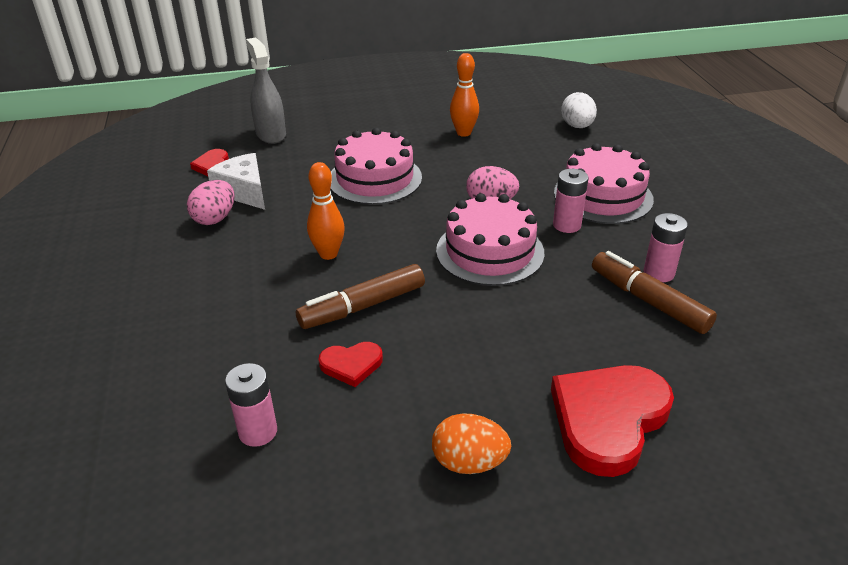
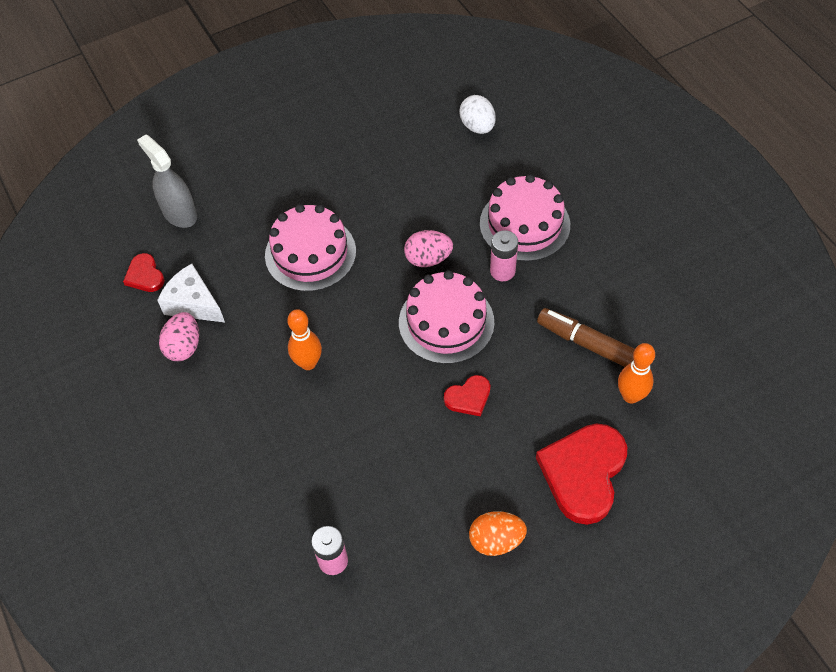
camera: 15 degrees left, 20 degrees up
brown marker [296,264,425,329] -> none
red heart [318,342,383,387] -> red heart moved to [444,375,490,416]
orange bowling pin [450,53,479,137] -> orange bowling pin moved to [618,343,655,403]
pink battery [643,213,688,282] -> none

